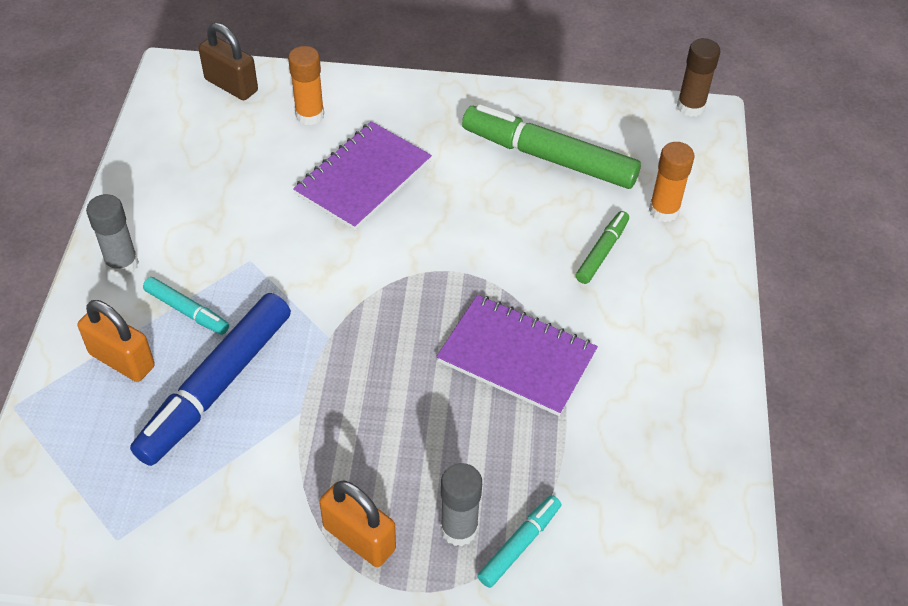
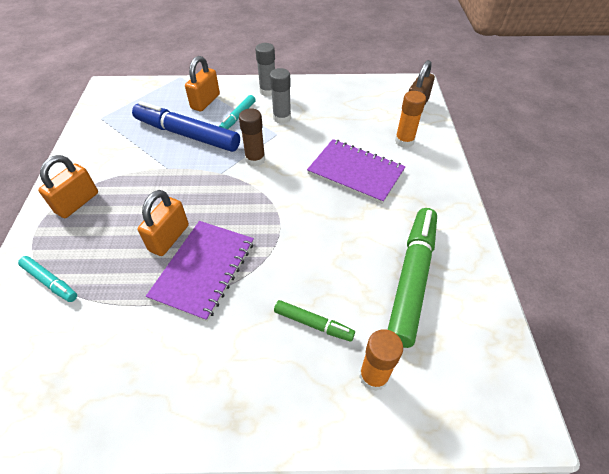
camera: 85 degrees right, 0 degrees up
grey glue stick [441,463,482,546] -> grey glue stick moved to [270,68,291,124]
brown glue stick [677,38,720,117] -> brown glue stick moved to [239,108,265,167]
none -> orange padlock [137,190,189,256]

